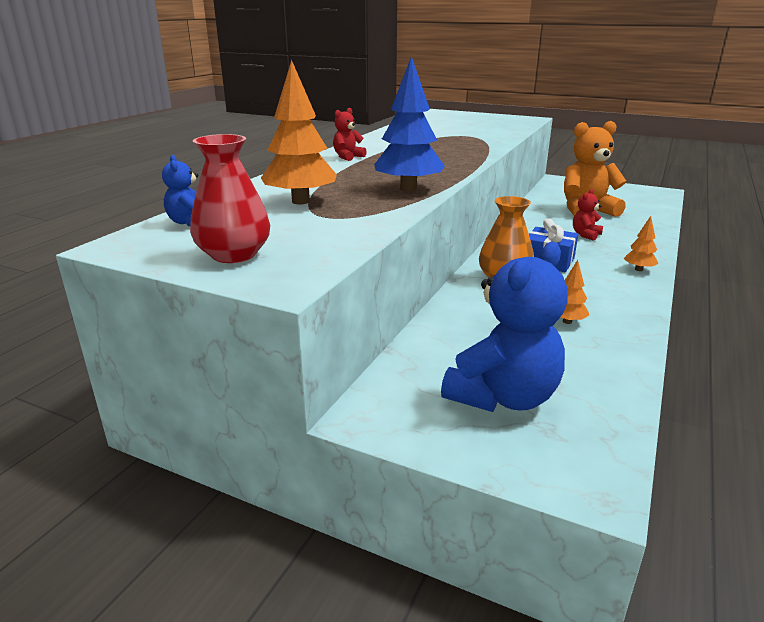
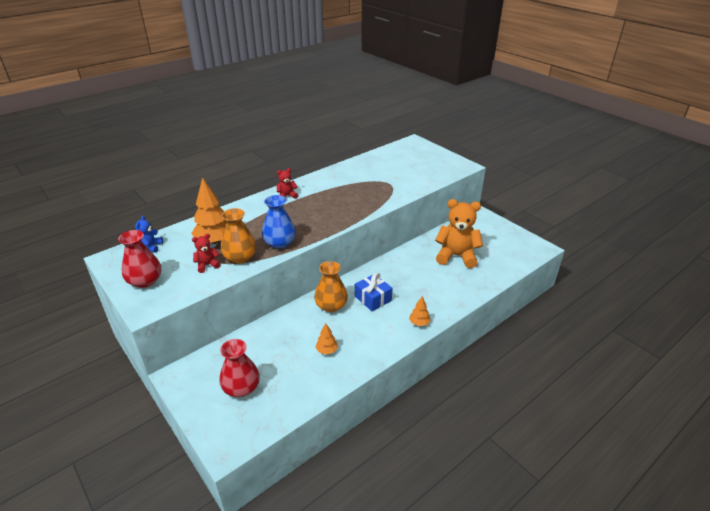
camera: 25 degrees right, 10 degrees up
blue tree [374,56,445,192] -> blue vase [262,195,296,249]
blue teddy bear [441,242,568,412] -> red vase [220,339,260,397]
red teddy bear [573,189,603,241] -> red teddy bear moved to [192,234,221,273]
none -> orange vase [221,208,257,264]

